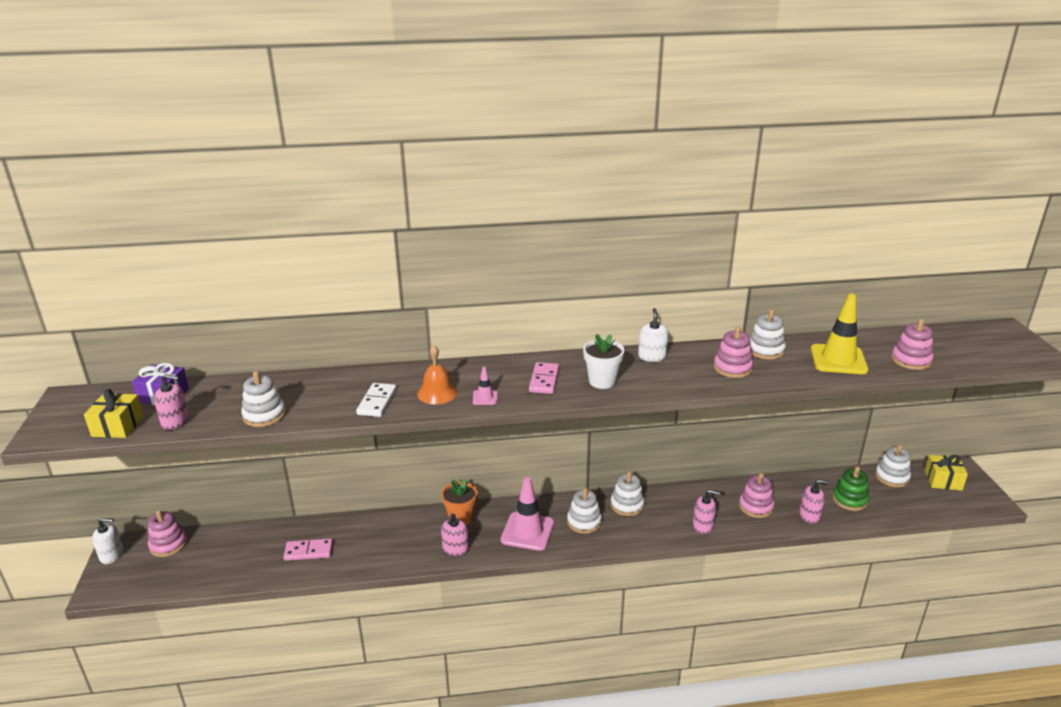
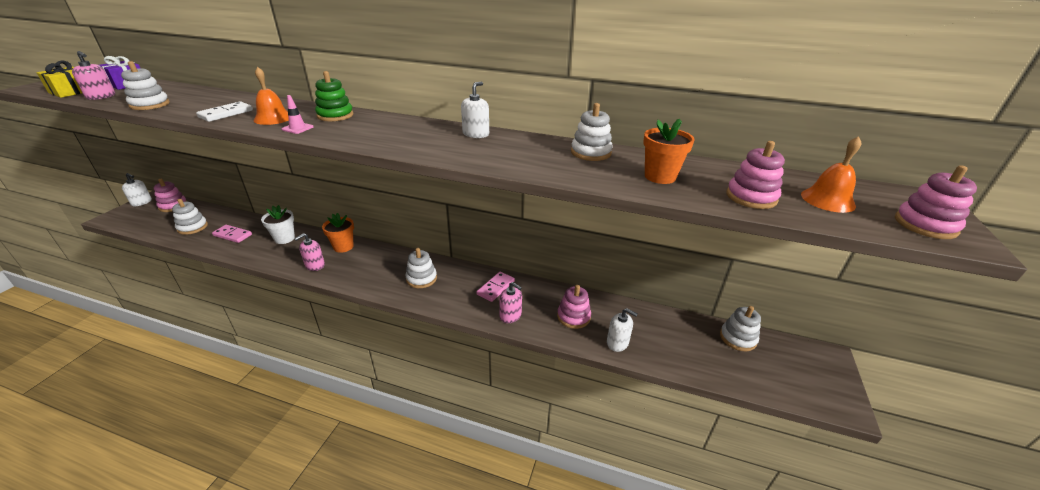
camera: 25 degrees right, 5 degrees up
pink traffic cone [501,477,554,551] -> none
pink domino [529,362,559,394] -> pink domino moved to [476,272,515,302]
white flower pot [583,334,625,389] -> white flower pot moved to [261,205,295,244]
white stacking toy [611,472,645,516] -> white stacking toy moved to [172,199,208,235]
pink stacking toy [714,326,753,378] -> pink stacking toy moved to [895,165,977,239]
pink soap dispenser [799,479,830,524] -> white soap dispenser [607,308,638,352]
yellow traffic cone [811,294,868,374] -> orange flower pot [643,119,695,184]
green stacking toy [833,466,869,511] -> green stacking toy moved to [315,71,354,121]
yellow gift [925,455,968,491] -> none
none -> orange bell [801,136,861,213]

